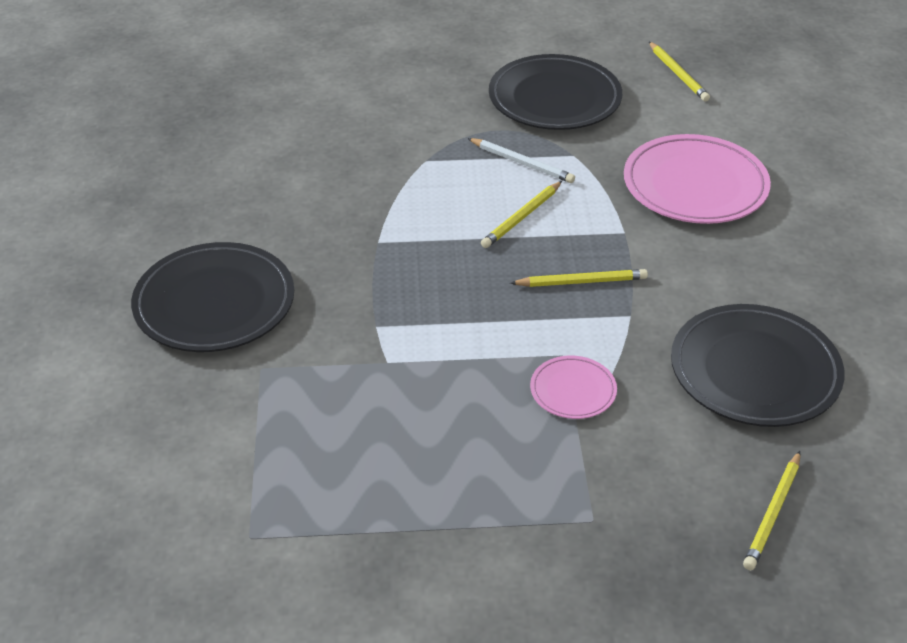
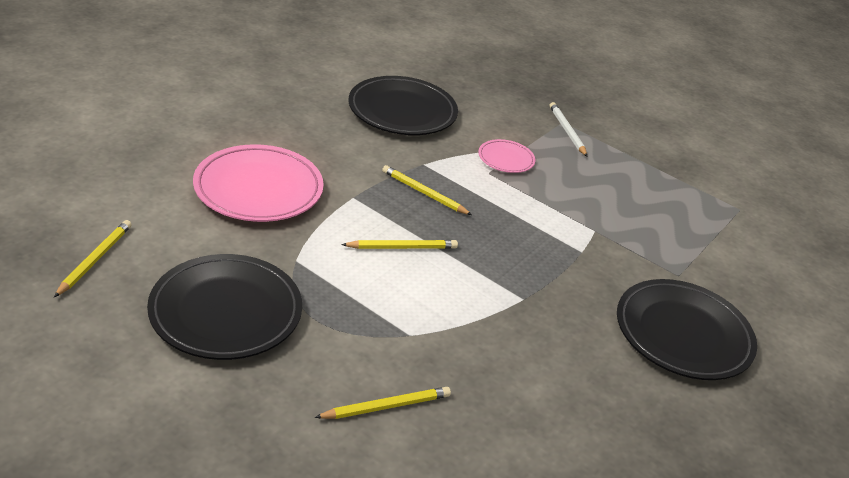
camera: 145 degrees left, 5 degrees down
white pencil [467,138,575,183] -> white pencil moved to [550,102,587,157]
yellow pencil [743,451,800,570] -> yellow pencil moved to [314,387,451,419]

